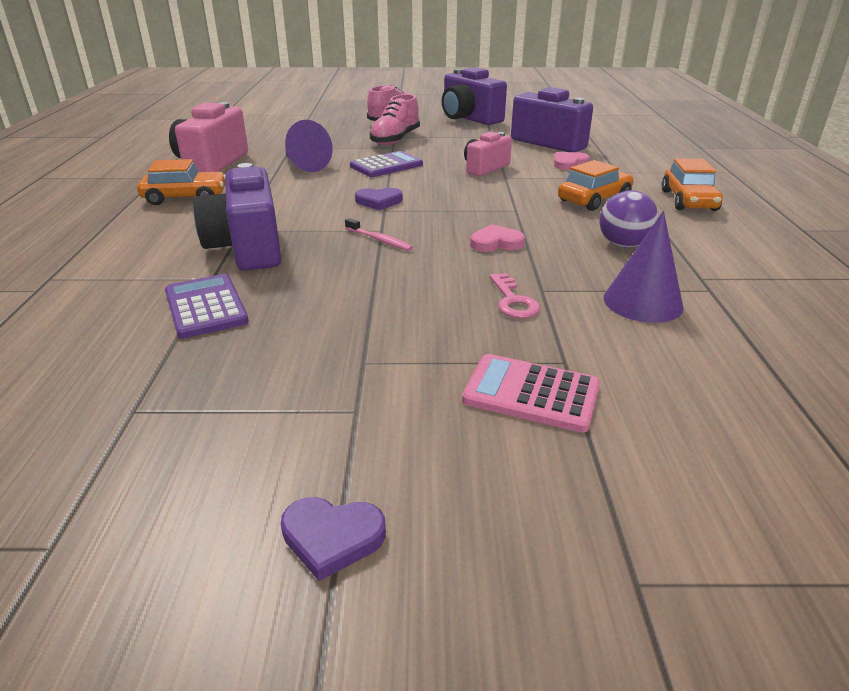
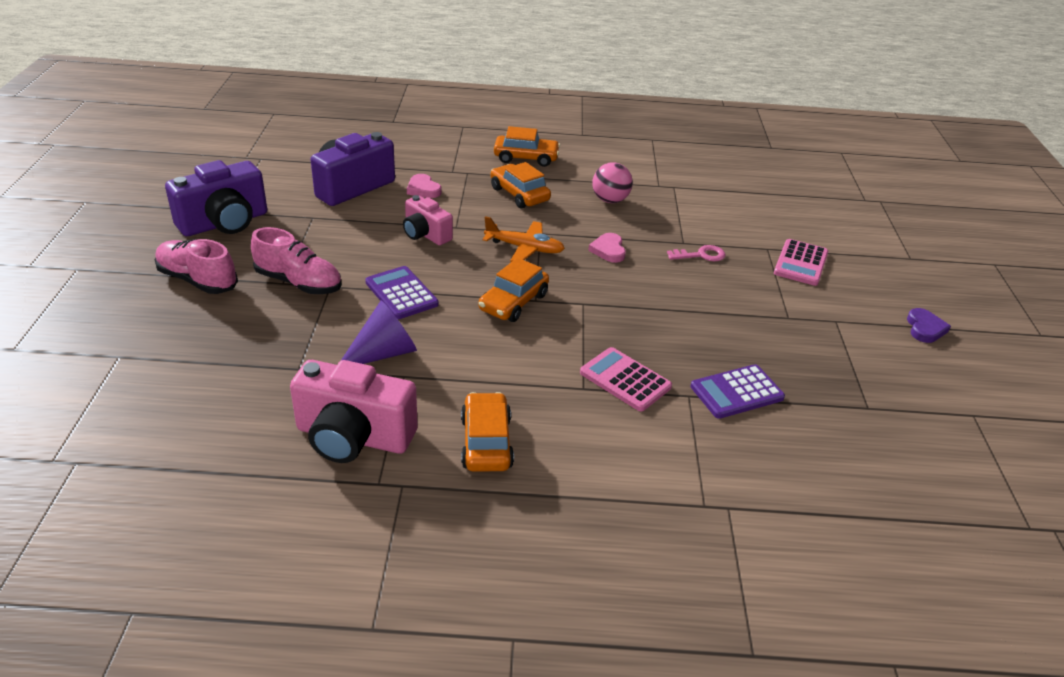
camera: 90 degrees left, 5 degrees up
purple camera [193,163,281,271] -> pink calculator [580,347,672,411]
pink toothbrush [345,218,413,251] -> none
purple heart [355,188,403,210] -> orange car [478,258,549,322]
purple ball [599,190,658,248] -> pink ball [592,162,633,203]
purple cone [604,211,684,323] -> none
none -> orange plane [482,216,565,262]

